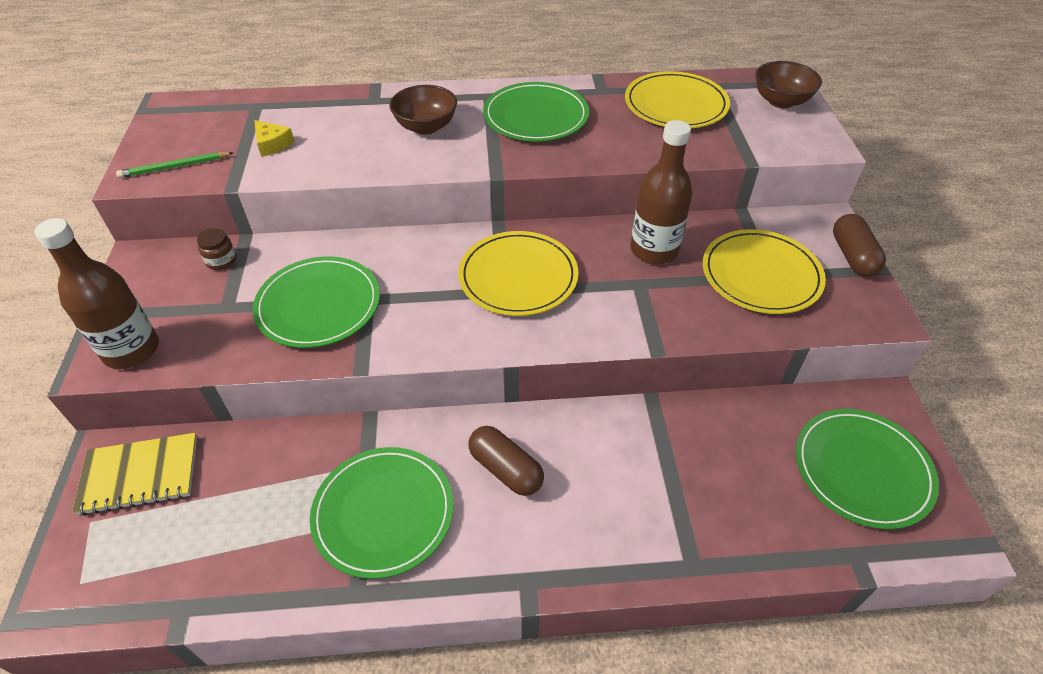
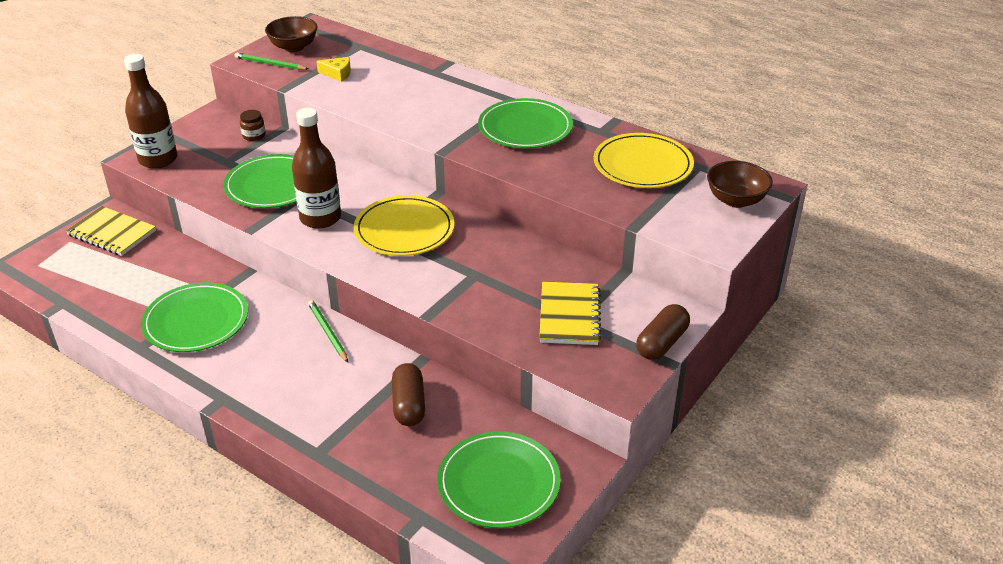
camera: 40 degrees right, 10 degrees down
yellow cheese [254,120,295,157] -> yellow cheese turned 75 degrees counterclockwise [316,57,351,82]
brown bowl [389,85,457,135] -> brown bowl moved to [265,16,317,52]
brown capsule [468,426,544,496] -> brown capsule moved to [392,363,425,426]
brown bottle [631,120,692,264] -> brown bottle moved to [292,108,341,229]
yellow plate [703,229,826,314] -> yellow notebook [539,282,601,345]
none -> green pencil [308,300,348,362]

